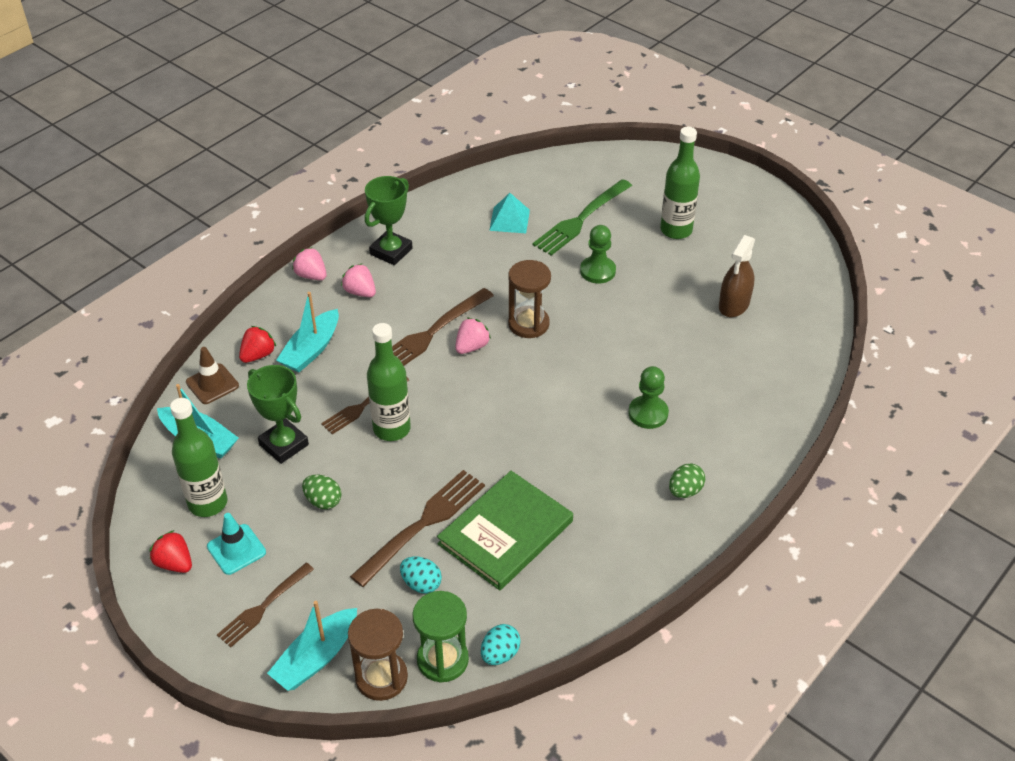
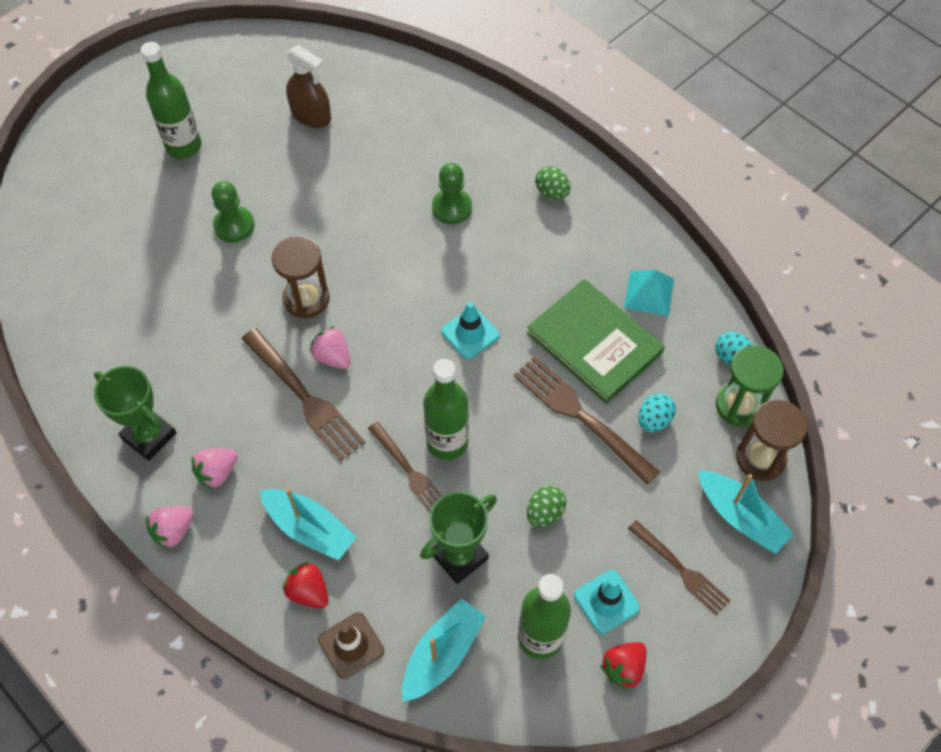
camera: 85 degrees left, 15 degrees up
turquoise pyramid [489,193,530,233] -> turquoise pyramid moved to [624,270,674,316]
green fork [532,179,632,256] -> none
none -> turquoise traffic cone [441,302,500,359]

